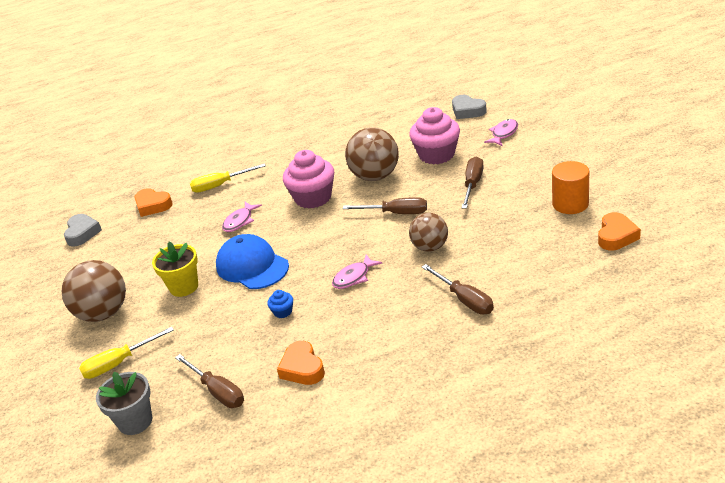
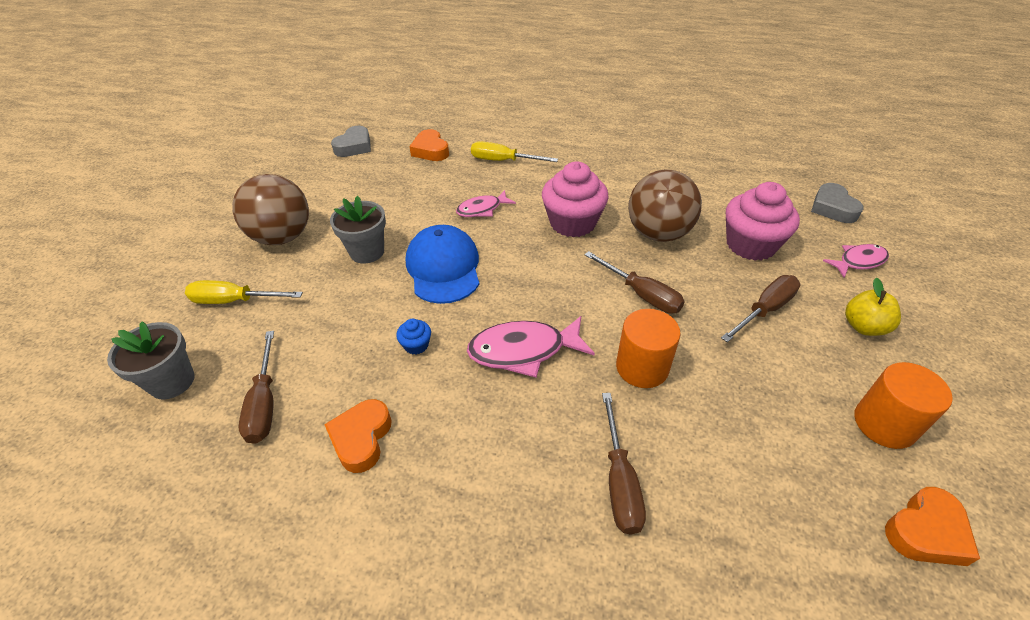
camera: 30 degrees right, 10 degrees up
yellow flower pot [152,241,198,297] -> grey flower pot [330,196,386,264]
pink fish [332,255,382,289] -> pink fish [467,316,595,378], size x1.60
brown ball [409,213,448,252] -> orange cylinder [616,309,681,388]
none -> yellow apple [845,278,901,336]

